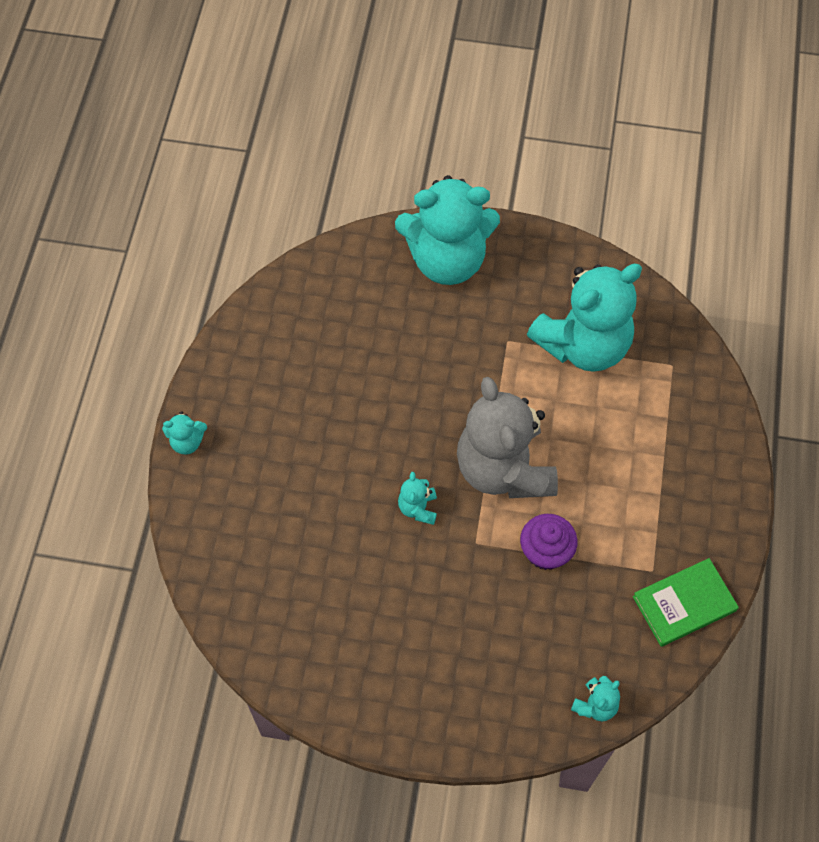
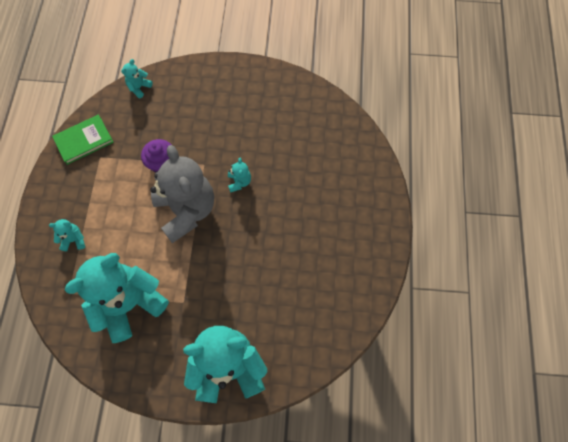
camera: 175 degrees right, 5 degrees up
turquoise teddy bear [162,411,207,454] -> turquoise teddy bear moved to [49,219,85,251]

